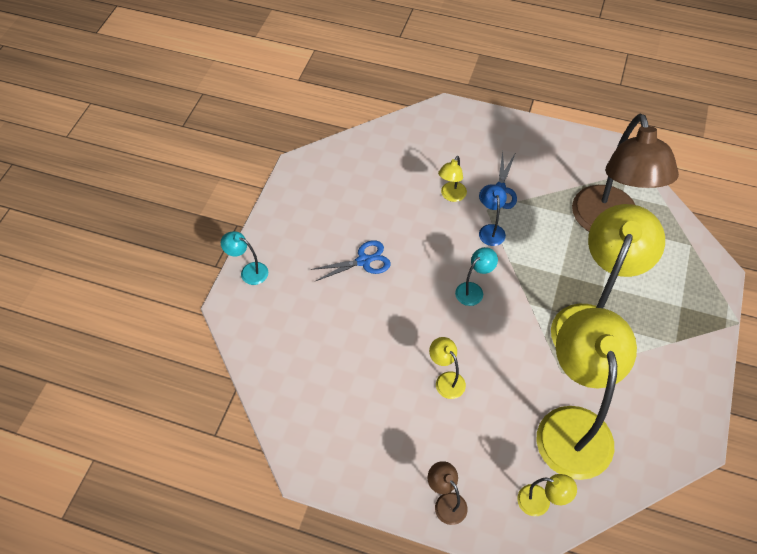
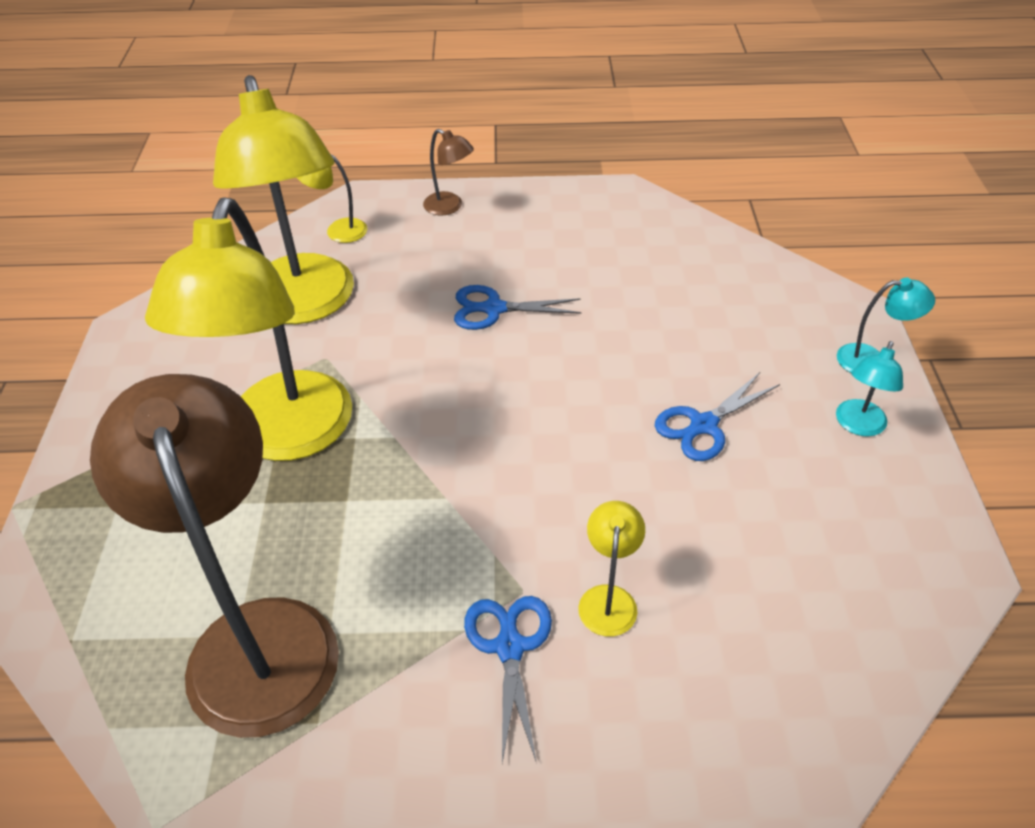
camera: 160 degrees right, 10 degrees down
yellow lamp [429,337,466,399] -> blue scissors [454,285,582,330]
turquoise lamp [455,247,498,306] -> turquoise lamp moved to [836,341,903,437]
blue lamp [479,185,507,246] -> none

